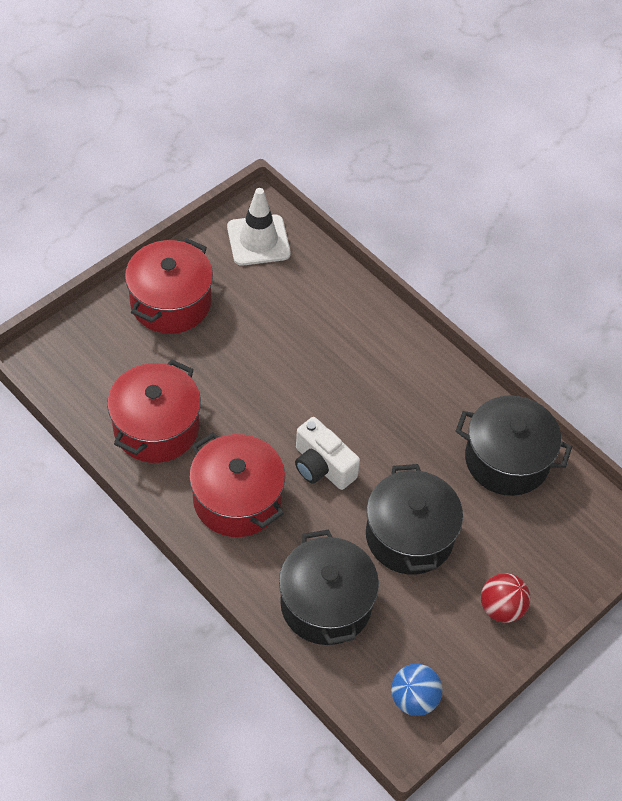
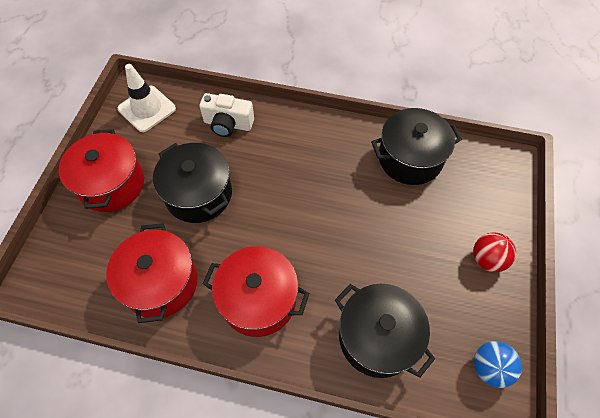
camera: 30 degrees left, 5 degrees up
white camera [295,417,360,490] -> white camera moved to [199,93,254,137]
black pot [366,464,463,574] -> black pot moved to [153,143,232,223]

